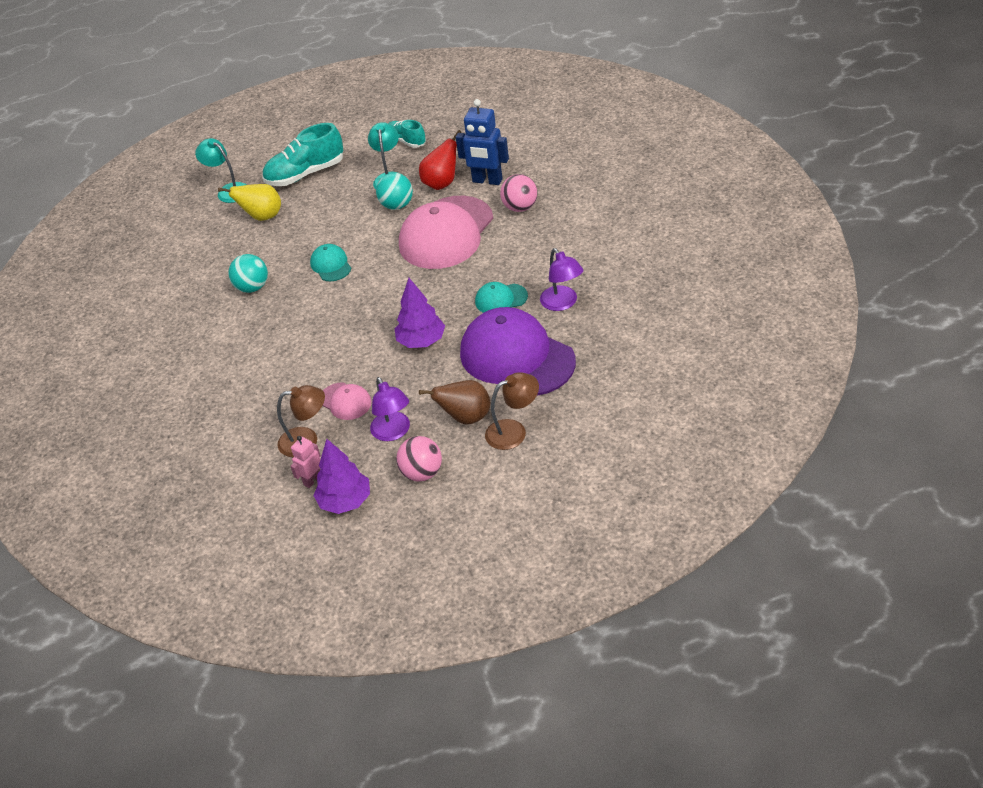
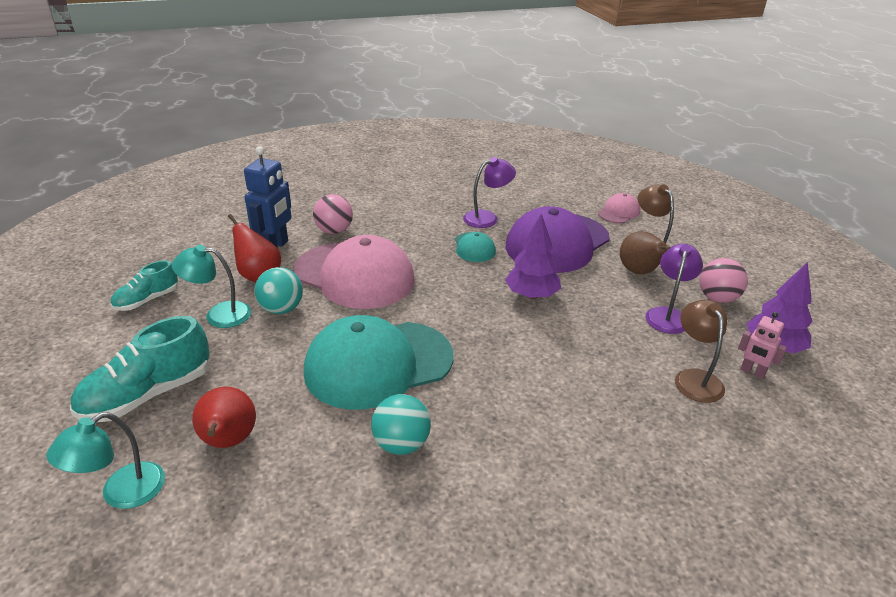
camera: 95 degrees left, 10 degrees down
yellow pear [218,184,281,221] -> red pear [192,386,256,448]
turquoise shoe [262,123,343,186] -> turquoise shoe turned 75 degrees clockwise [70,316,210,422]
turquoise cap [310,244,352,281] -> turquoise cap [304,315,453,410], size x2.21
pink cap [323,382,371,420] -> pink cap moved to [598,193,640,223]
purple lamp [370,377,410,441] -> purple lamp turned 45 degrees counterclockwise [645,244,703,334]

